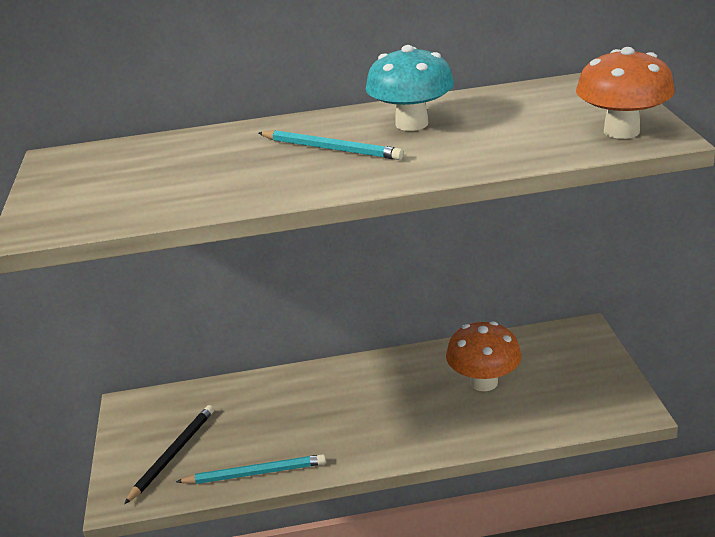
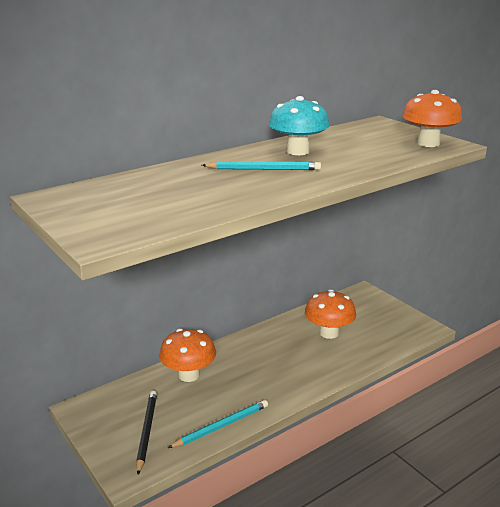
camera: 30 degrees left, 5 degrees down
none -> orange mushroom [159,329,216,382]

